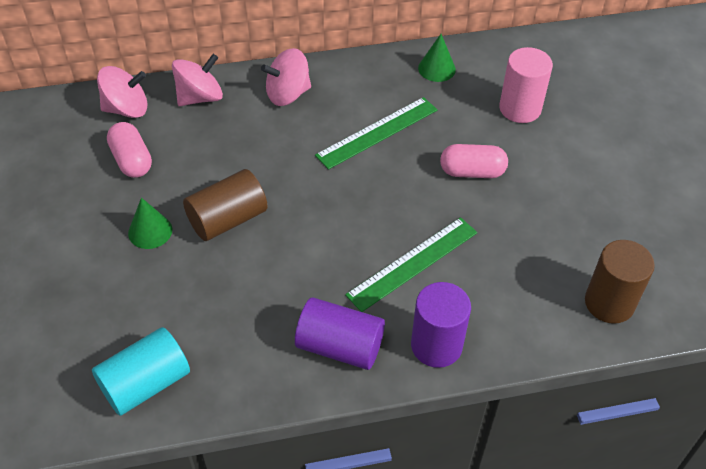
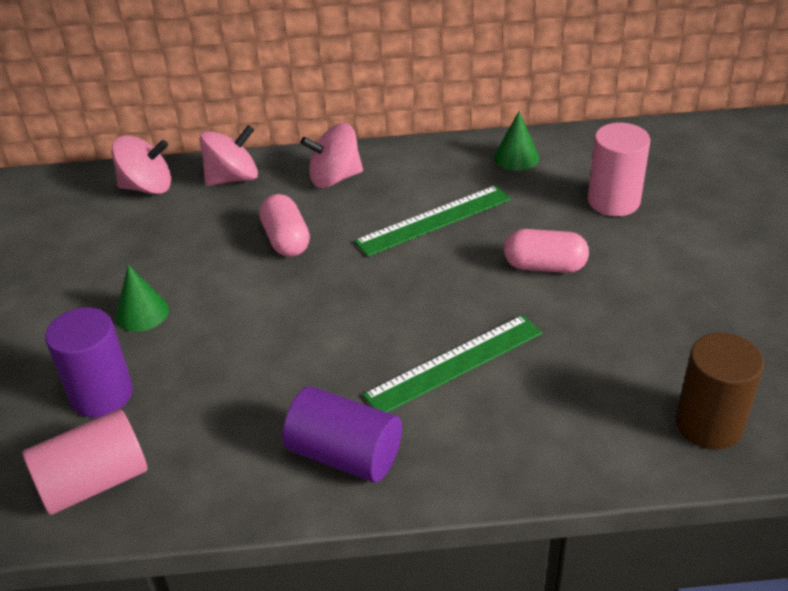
camera: 10 degrees right, 10 degrees down
turquoise cylinder [92,327,190,416] -> pink cylinder [22,409,147,515]
pink capsule [107,122,152,178] -> pink capsule moved to [259,194,310,257]
brown cylinder [183,169,268,241] -> none
purple cylinder [411,282,471,368] -> purple cylinder moved to [45,307,133,417]

